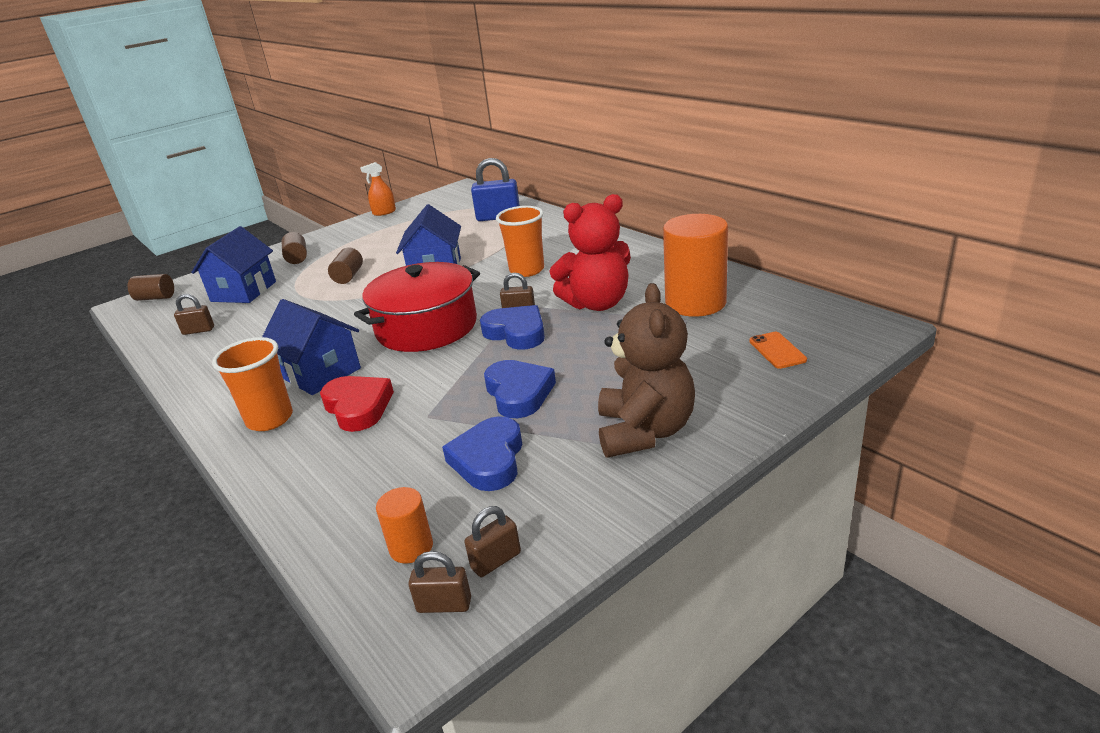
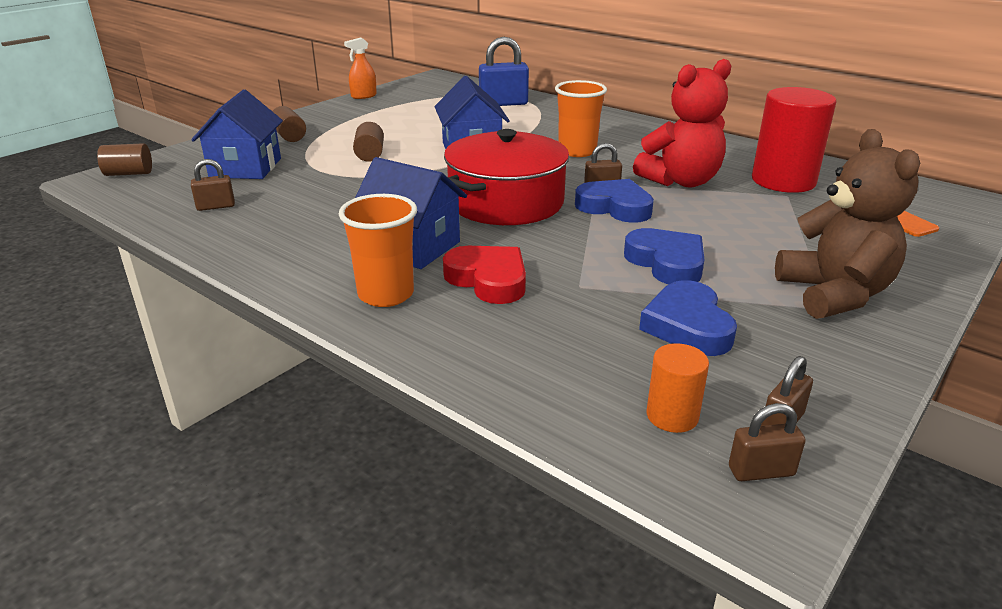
camera: 15 degrees left, 0 degrees up
orange cylinder [663,214,728,317] -> red cylinder [752,87,836,193]

